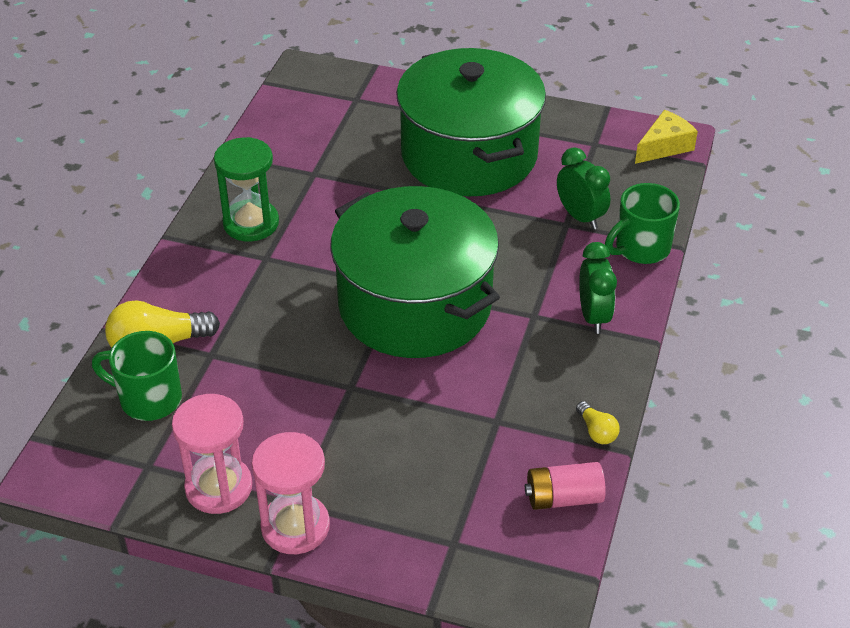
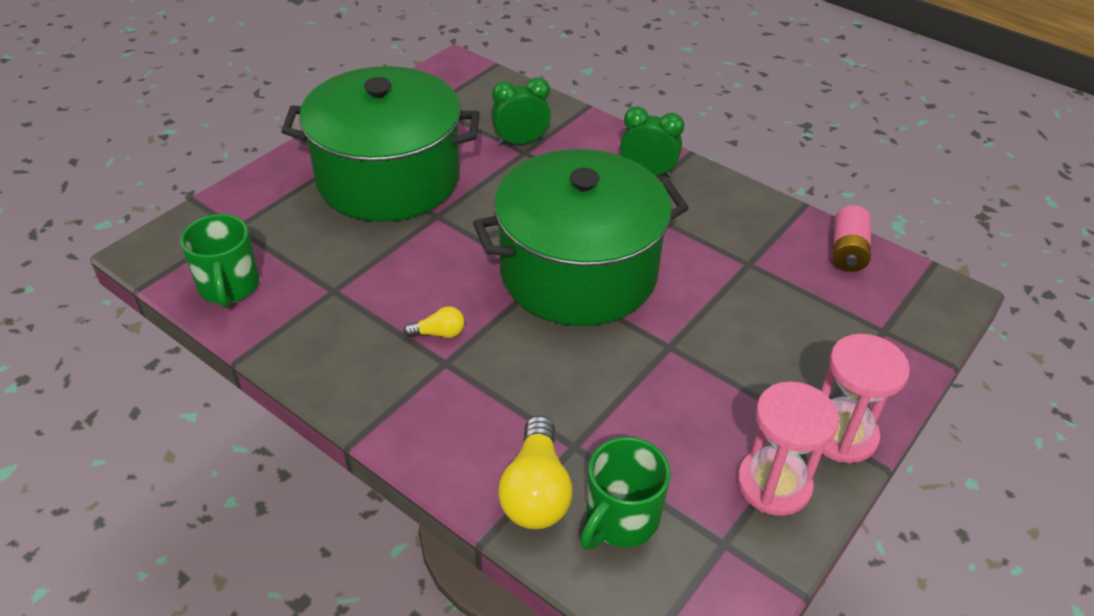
camera: 70 degrees left, 0 degrees up
green hourglass [214,137,279,241] -> none
yellow light bulb [576,401,620,444] -> yellow light bulb moved to [403,306,465,338]
green mug [605,183,680,264] -> green mug moved to [180,214,259,308]
yellow cheese [635,110,698,164] -> none

